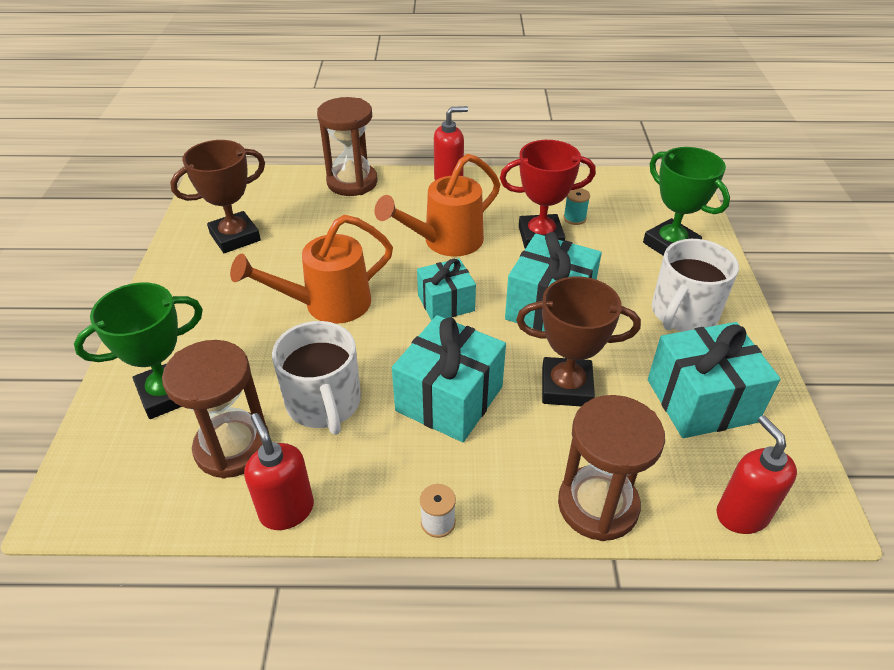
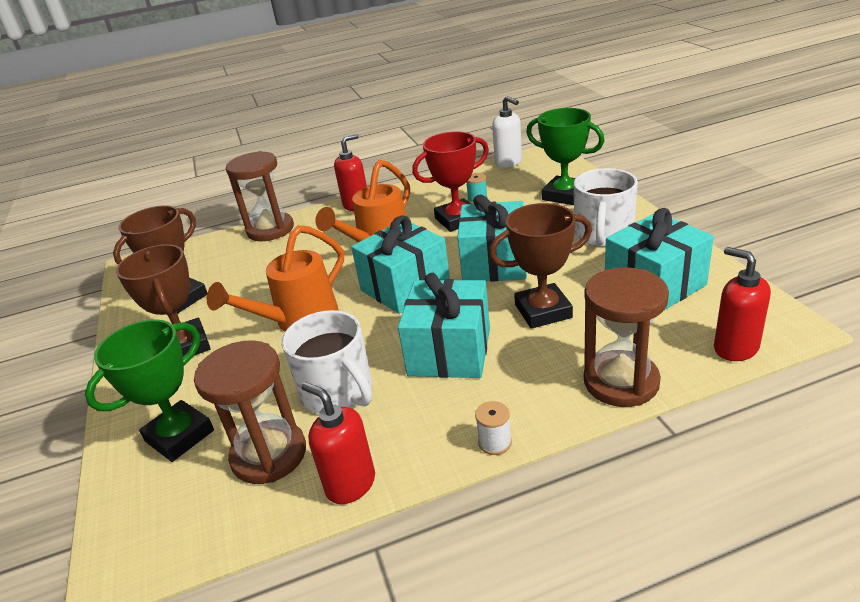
camera: 15 degrees left, 10 degrees down
turquoise gift [417,258,476,321] -> turquoise gift [351,215,450,314], size x1.59
none -> brown trophy [116,244,211,356]
none -> white soap dispenser [492,96,522,168]

